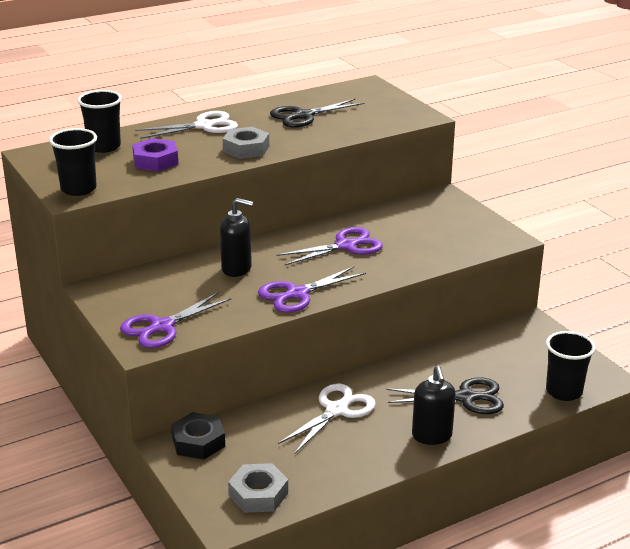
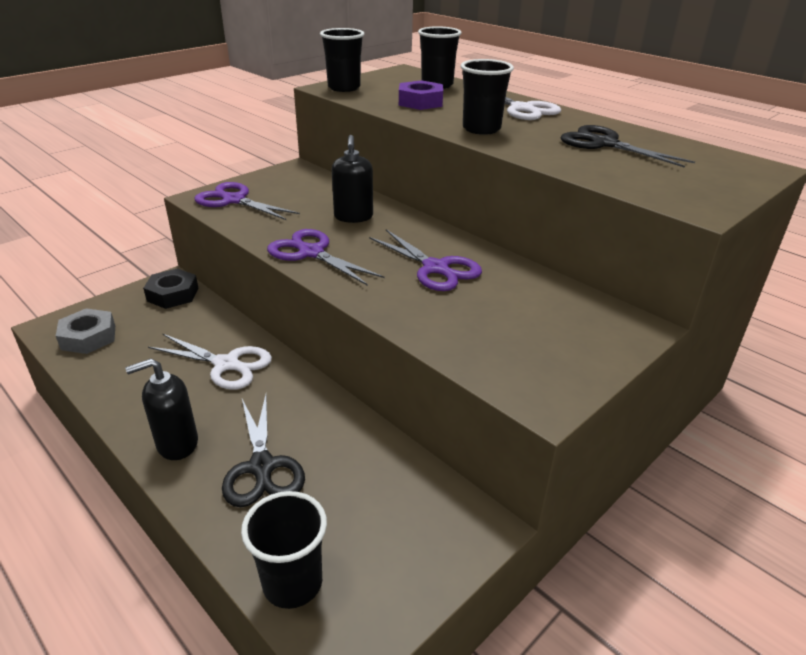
camera: 75 degrees right, 5 degrees up
grey nut [223,127,269,159] -> black cup [461,59,514,135]

